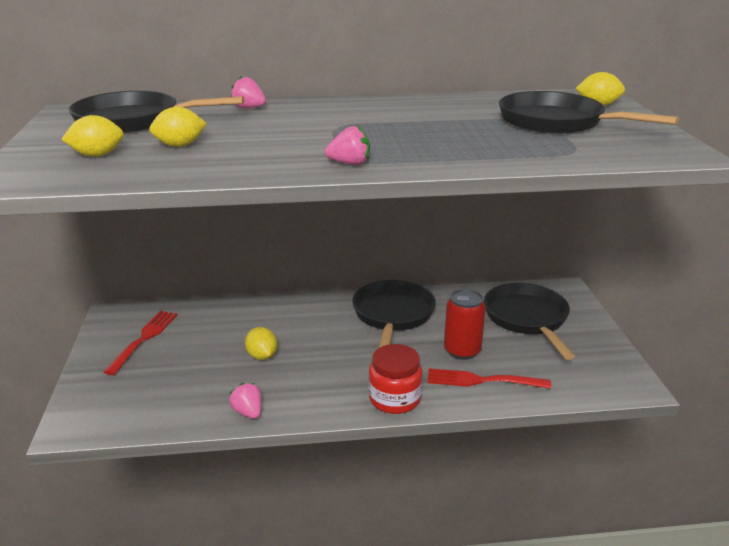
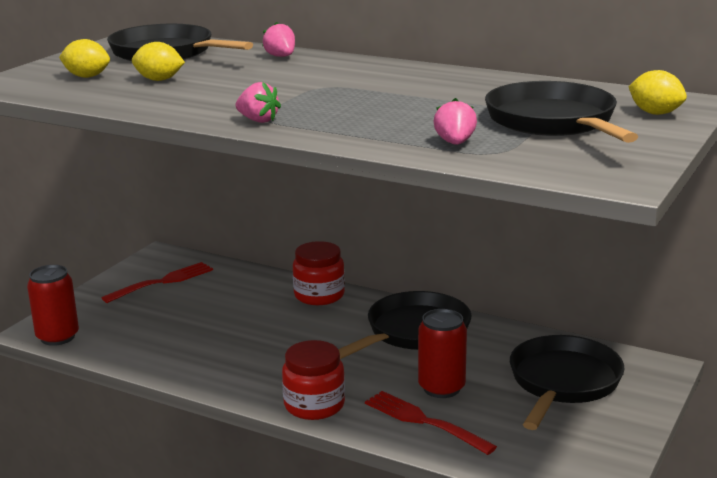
camera: 35 degrees right, 5 degrees down
pink strawberry [229,383,261,419] -> pink strawberry moved to [433,98,477,145]
yellow lemon [245,327,277,360] -> none
none -> red can [27,265,79,346]
none -> red jar [293,241,345,305]

